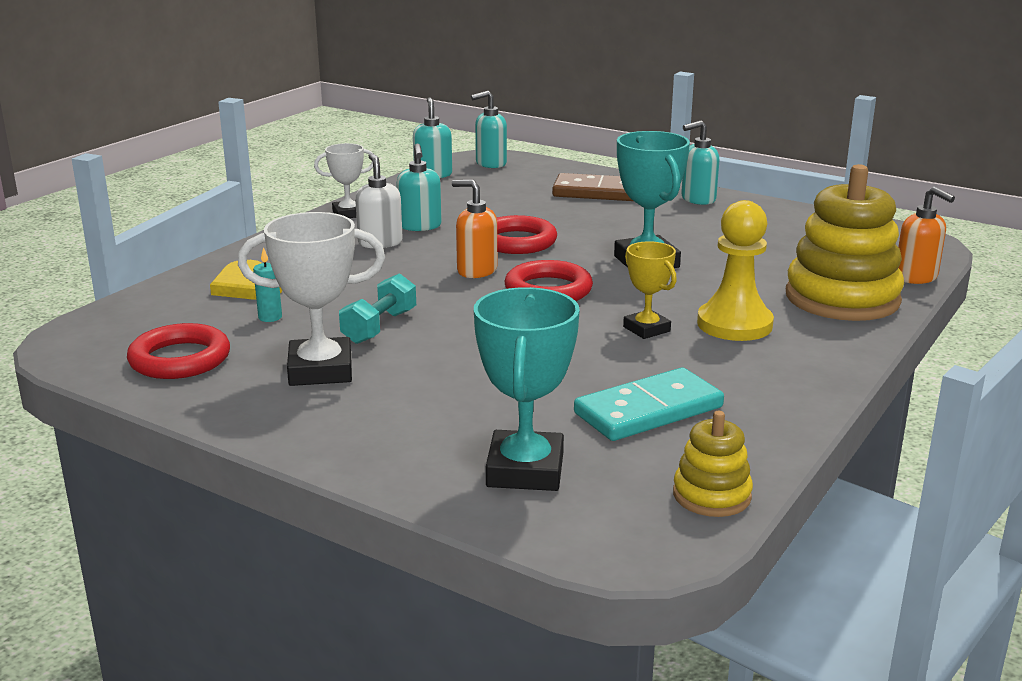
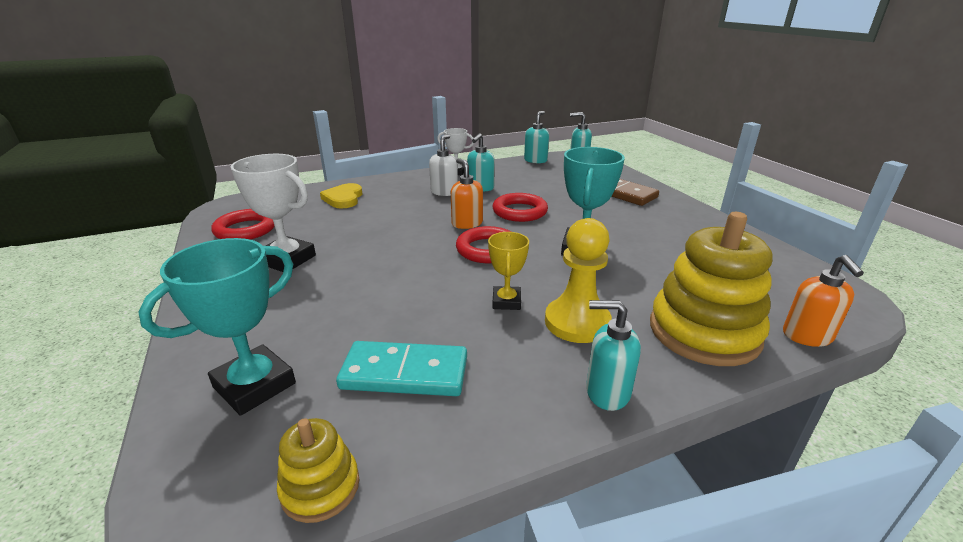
camera: 35 degrees right, 5 degrees up
turquoise candle [253,247,282,322] -> none
turquoise dumbbell [339,273,416,344] -> none
turquoise soap dispenser [681,120,719,205] -> turquoise soap dispenser moved to [586,300,641,411]

